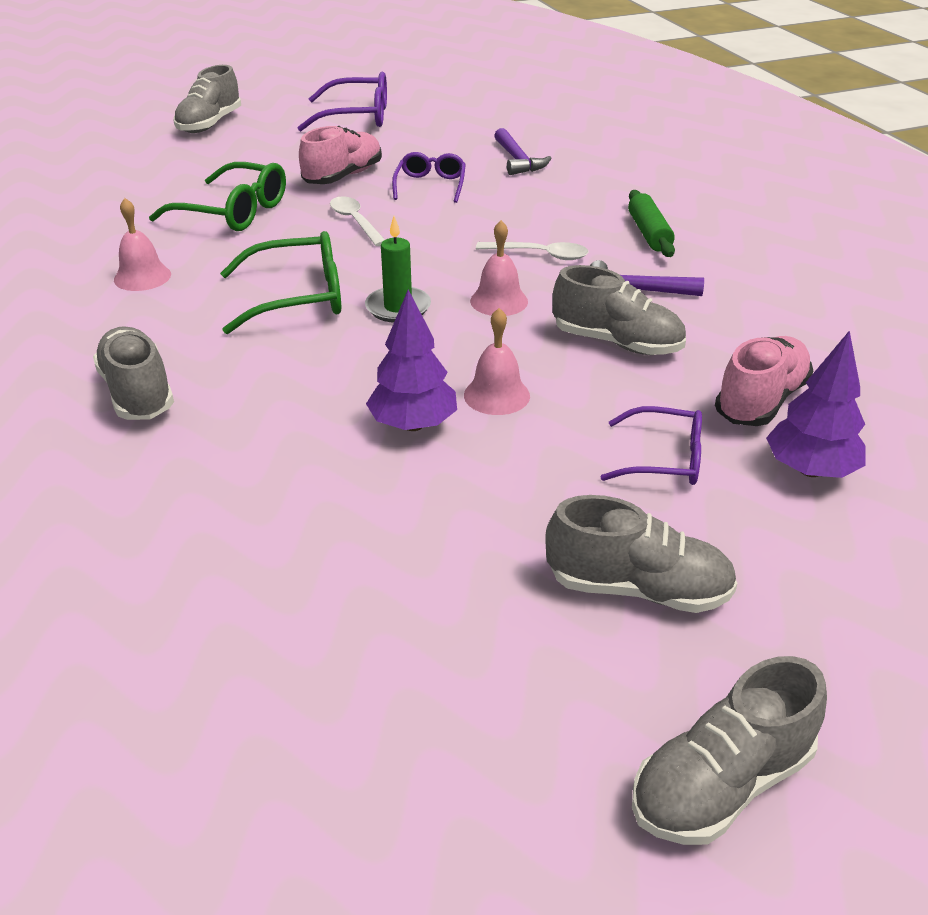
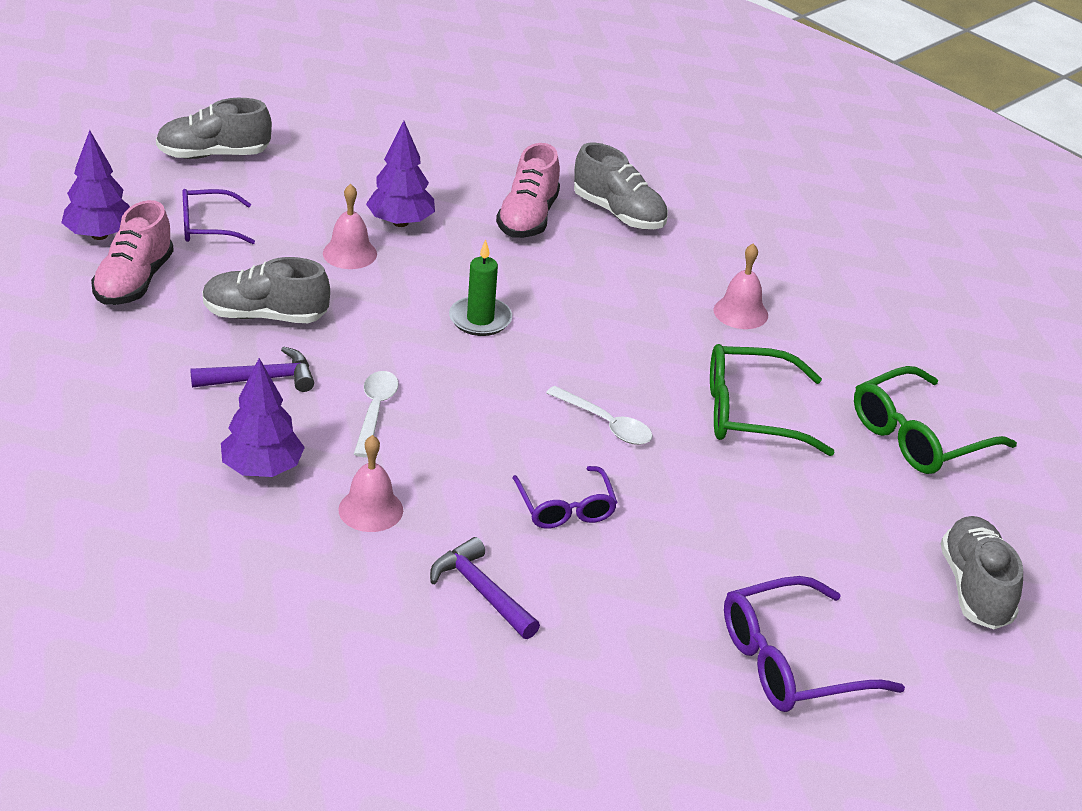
camera: 155 degrees right, 0 degrees up
green glasses [220,231,341,334] -> green glasses moved to [854,366,1017,474]
pink shoe [299,126,382,184] -> pink shoe moved to [496,143,560,238]
pink bell [470,220,528,316] -> pink bell moved to [338,435,403,532]
white spoon [476,242,589,260] -> white spoon turned 105 degrees clockwise [354,371,399,457]
green rolling pin [628,190,675,257] -> purple tree [221,358,305,477]
grey shoe [632,656,827,845] -> none

